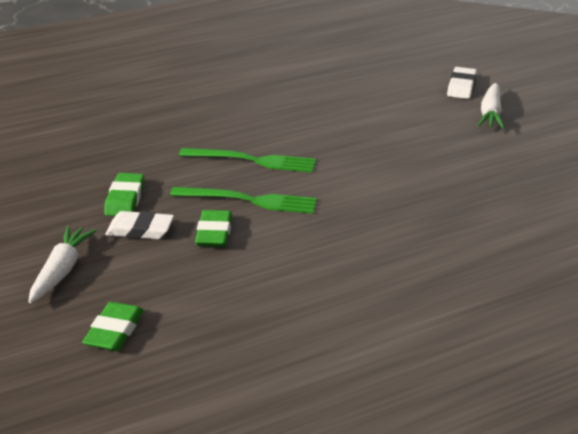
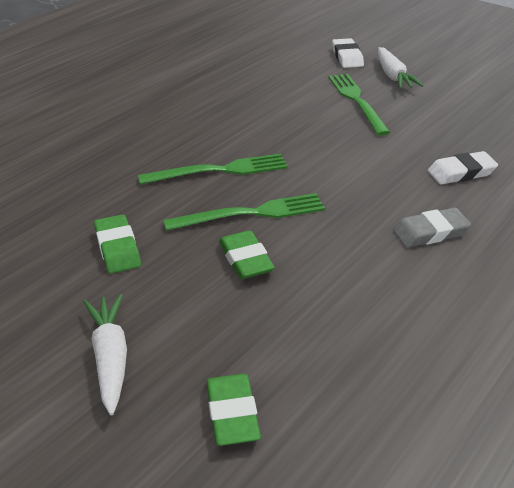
camera: 25 degrees left, 5 degrees up
white eraser [105,211,174,239] -> white eraser moved to [428,151,498,185]
none -> green fork [328,74,391,136]
none -> grey eraser [393,207,471,248]

